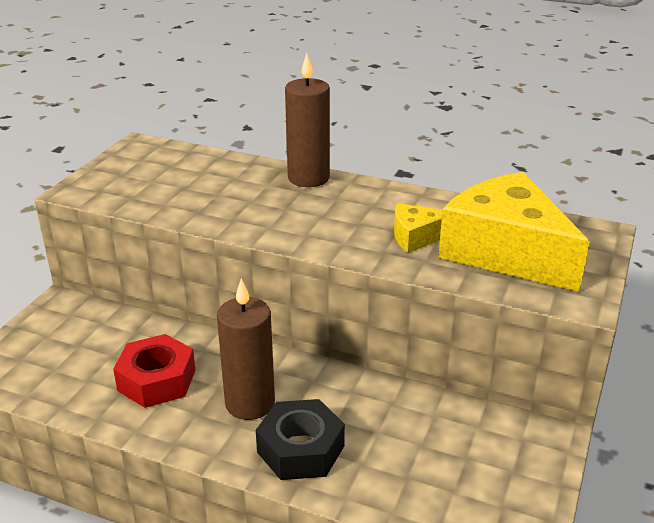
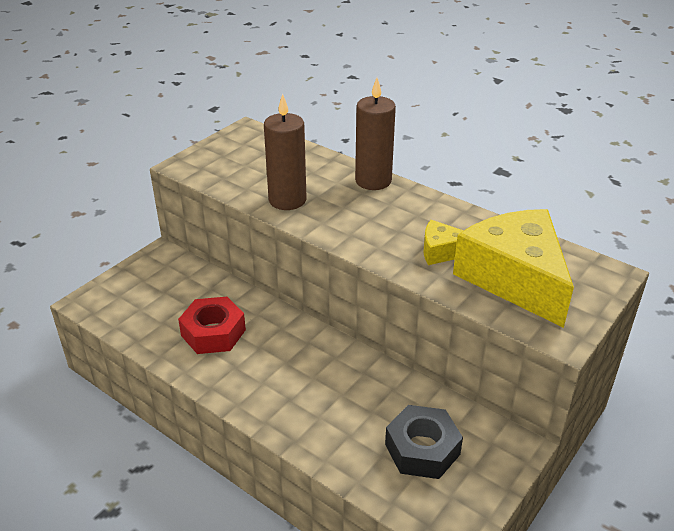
camera: 15 degrees right, 5 degrees up
brown candle [217,278,275,420] -> brown candle moved to [264,94,307,210]
black nut [256,399,345,480] -> black nut moved to [385,405,463,479]

